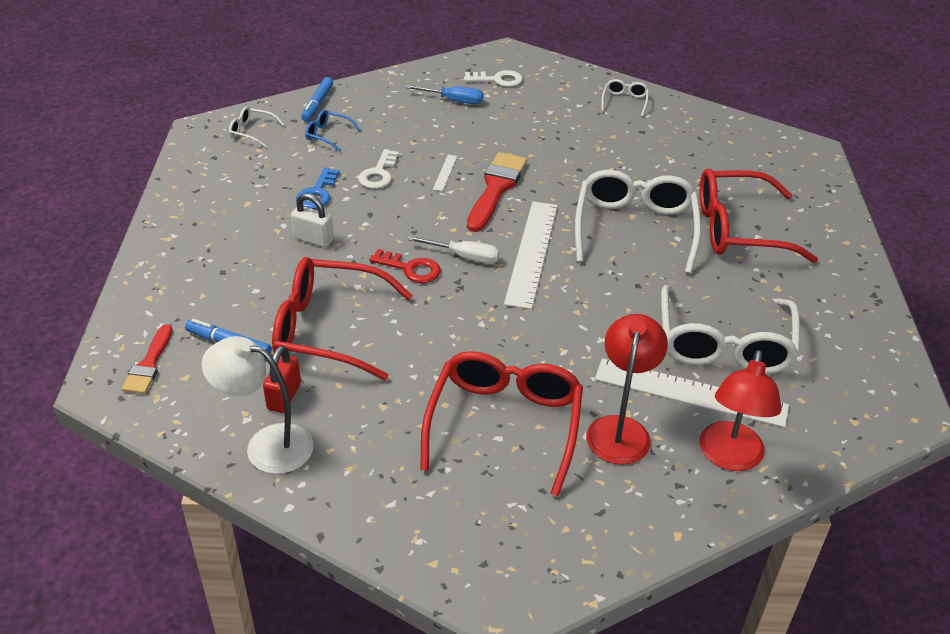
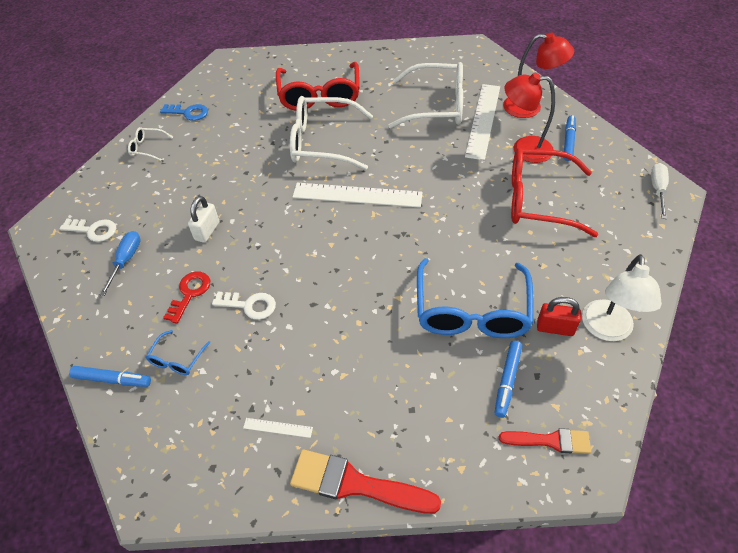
camera: 90 degrees left, 10 degrees up
white glasses [229,106,284,147] -> none
red glasses [272,257,413,381] -> blue glasses [417,258,534,338]
white padlock [291,193,334,247] -> white padlock moved to [188,196,219,243]
blue key [296,167,339,209] -> blue key moved to [160,104,208,121]
red key [369,249,441,283] -> red key moved to [163,271,211,324]
white screwdriver [407,236,500,264] -> white screwdriver moved to [651,163,669,219]
white ruler [433,155,457,191] -> white ruler moved to [243,418,313,438]
white key [464,70,523,87] -> white key turned 105 degrees clockwise [60,219,116,242]
red brush [467,152,527,232] -> red brush moved to [290,449,441,514]
none -> blue marker [563,115,576,161]

